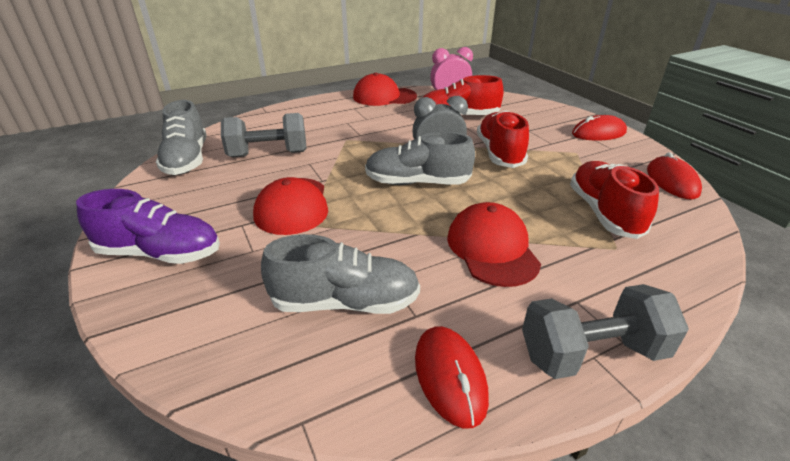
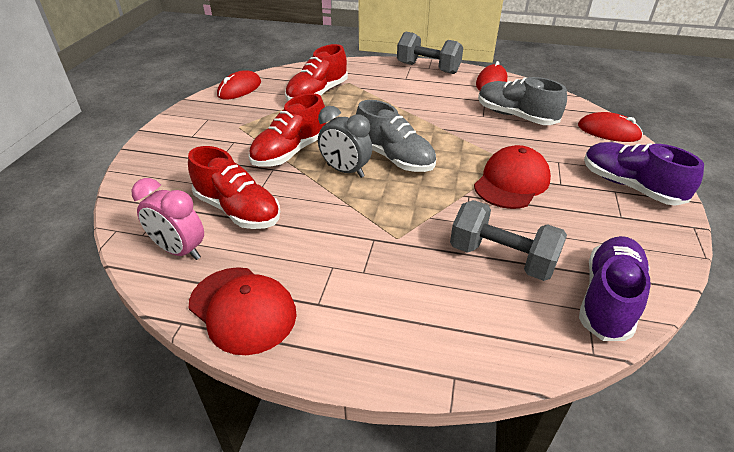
camera: 140 degrees left, 5 degrees up
grey shoe [156,100,206,175] -> purple shoe [579,236,651,341]
red cap [447,202,541,287] -> none
red mouse [572,115,627,141] -> red mouse moved to [578,112,643,142]

